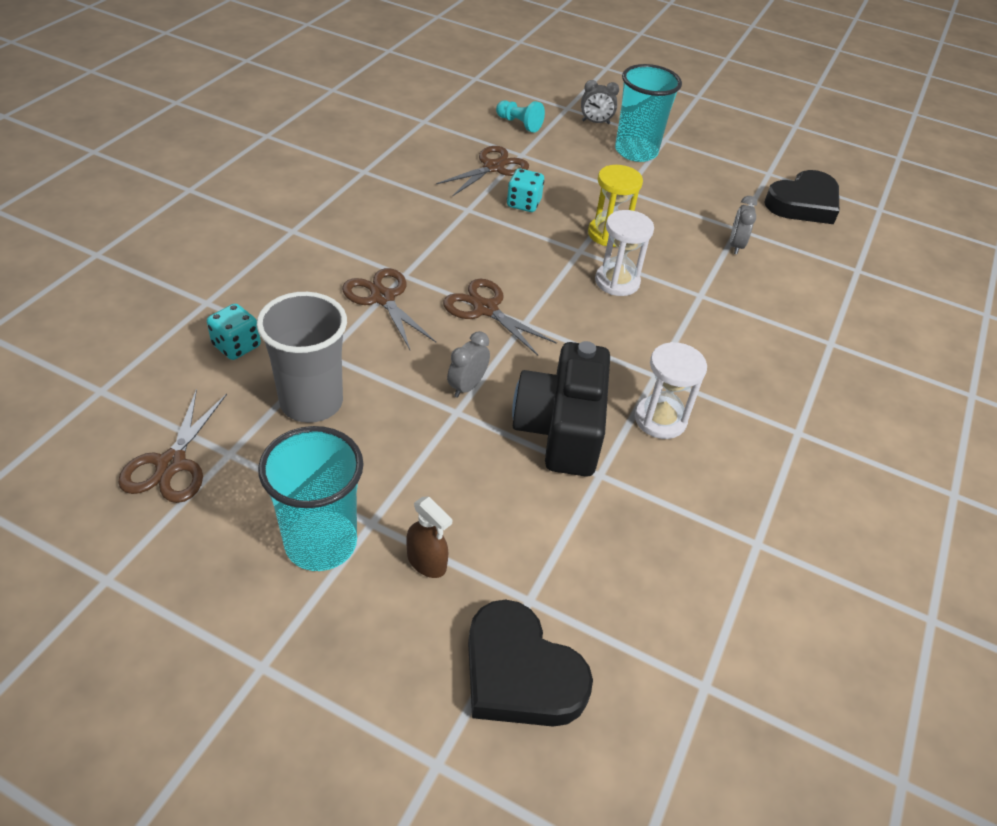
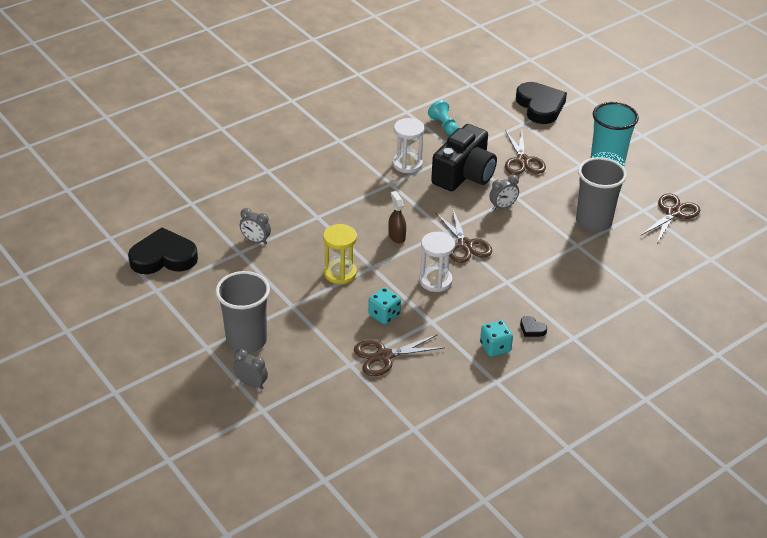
camera: 150 degrees left, 5 degrees down
turquoise dice [207,304,261,360] -> turquoise dice moved to [480,320,513,357]
brown scissors [342,268,436,350] -> brown scissors moved to [505,130,546,175]
brown spray bottle [406,497,453,578] -> brown spray bottle moved to [388,191,406,243]
turquoise pawn [496,100,545,133] -> turquoise pawn moved to [428,100,458,135]
white hourglass [595,210,654,296] -> white hourglass moved to [419,232,455,292]
turquoise cup [615,64,682,162] -> grey cup [215,271,270,353]
grey clock [730,196,757,254] -> grey clock turned 75 degrees clockwise [240,208,271,244]
none -> black heart [520,316,547,337]

